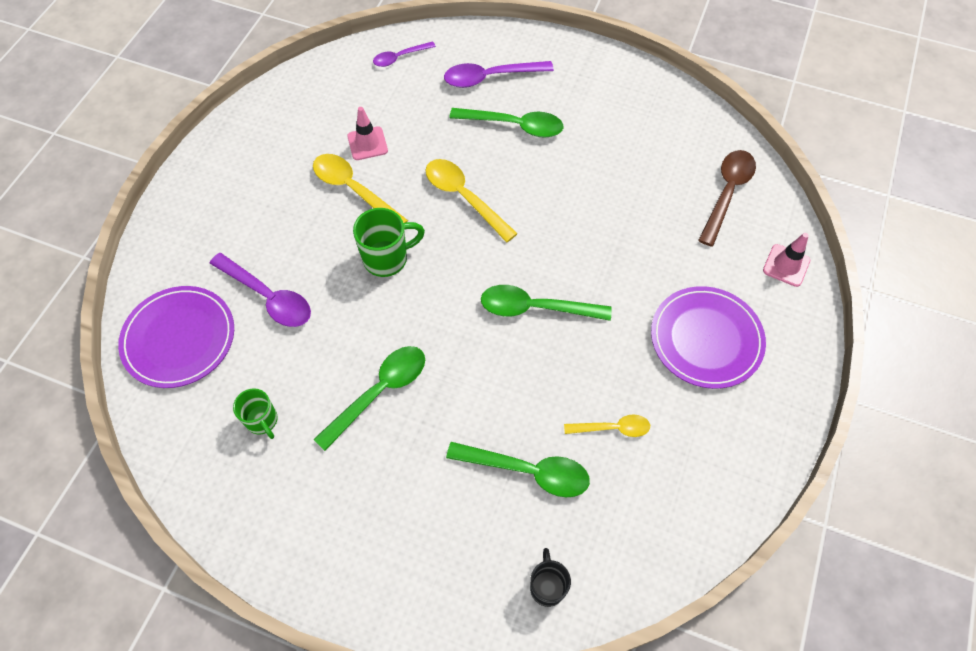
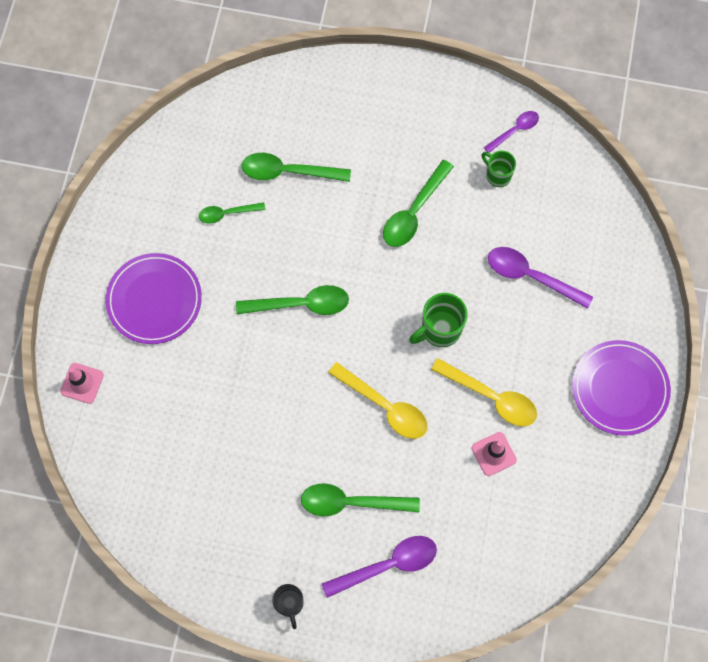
camera: 170 degrees right, 10 degrees up
purple plate [118,286,234,388] -> purple plate moved to [572,340,671,436]
purple spoon [373,41,436,67] -> purple spoon moved to [484,111,539,153]
black mug [530,548,571,607] -> black mug moved to [272,584,303,629]
yellow spoon [564,414,650,437] -> green spoon [199,202,265,224]
brown spoon [698,150,756,247] -> none

